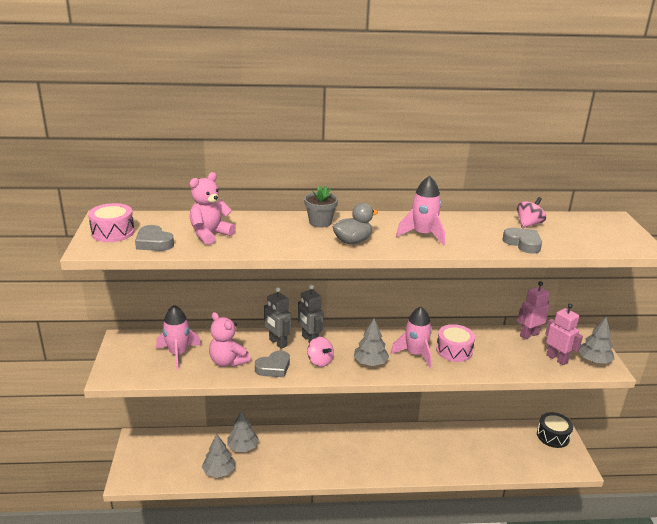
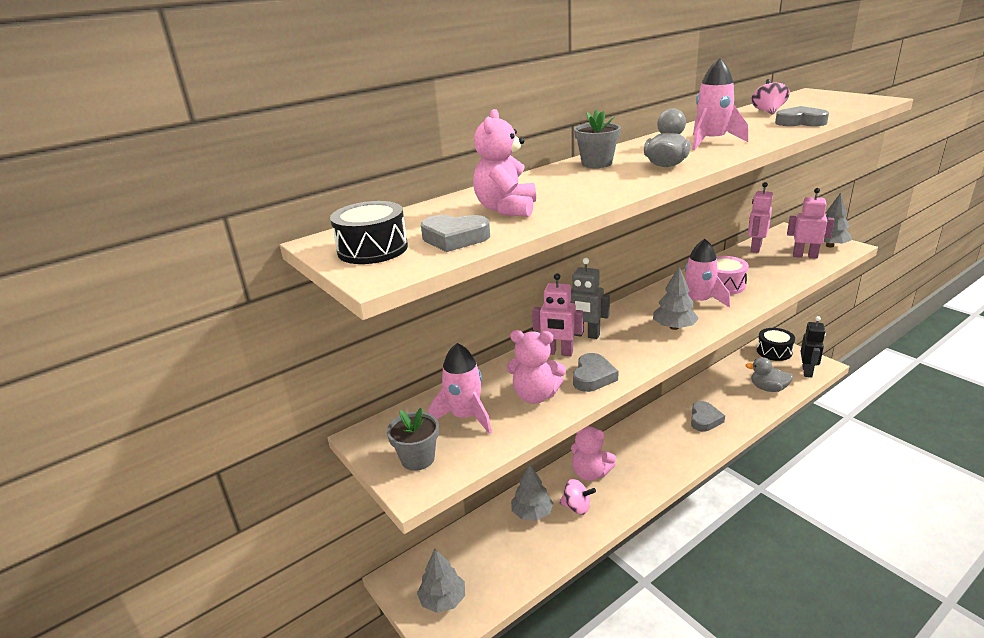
camera: 30 degrees left, 0 degrees up
pink drum [88,203,135,242] -> black drum [330,201,408,264]
grey tree [202,434,235,478] -> grey tree moved to [417,549,465,613]
grey robot [264,287,291,349] -> pink robot [532,273,583,356]
pink spinning top [307,337,334,367] -> pink spinning top moved to [560,479,596,515]
none -> grey flower pot [387,408,439,471]
none -> pink teddy bear [571,426,616,481]
none -> grey heart [691,401,725,432]
none -> grey duck [745,357,793,392]
none -> black robot [801,316,826,378]

